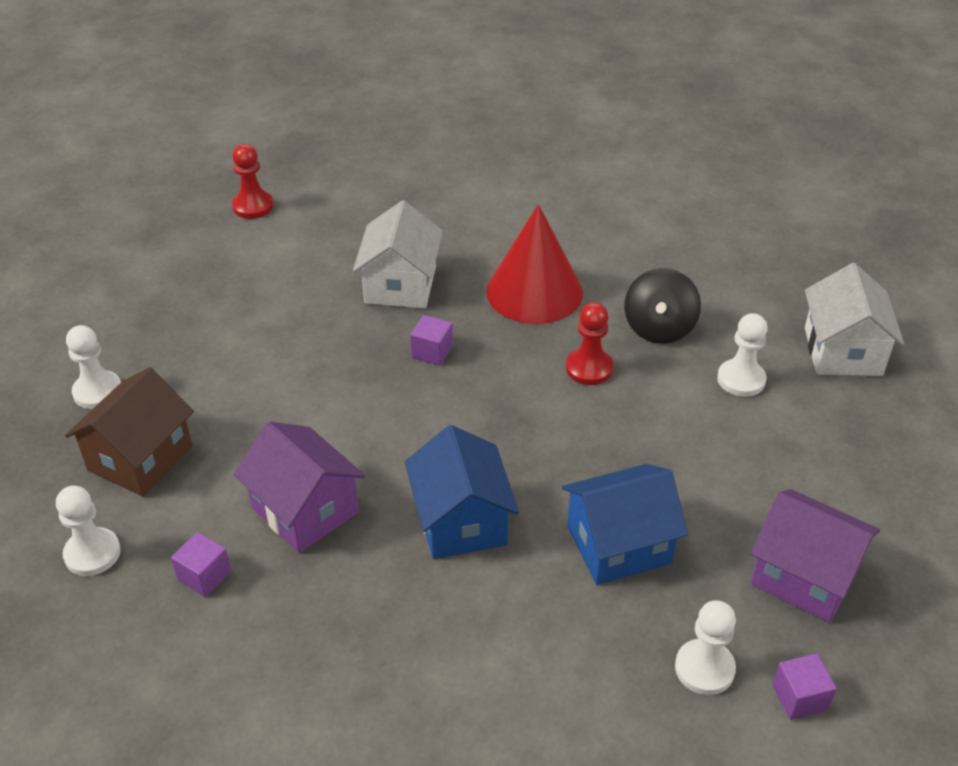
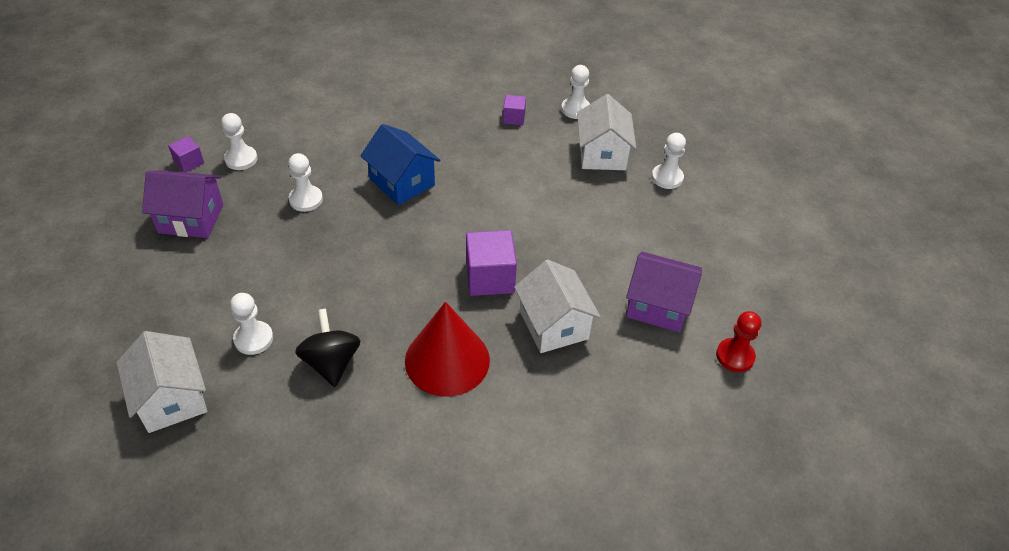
camera: 150 degrees right, 5 degrees up
brown house [65,367,194,496] -> white house [577,94,636,170]
purple house [234,422,365,553] -> purple house moved to [626,252,702,332]
purple cube [410,315,453,366] -> purple cube [466,230,517,296], size x1.83
blue house [562,464,688,585] -> white pawn [288,153,323,212]
red pawn [566,302,613,385] -> none

